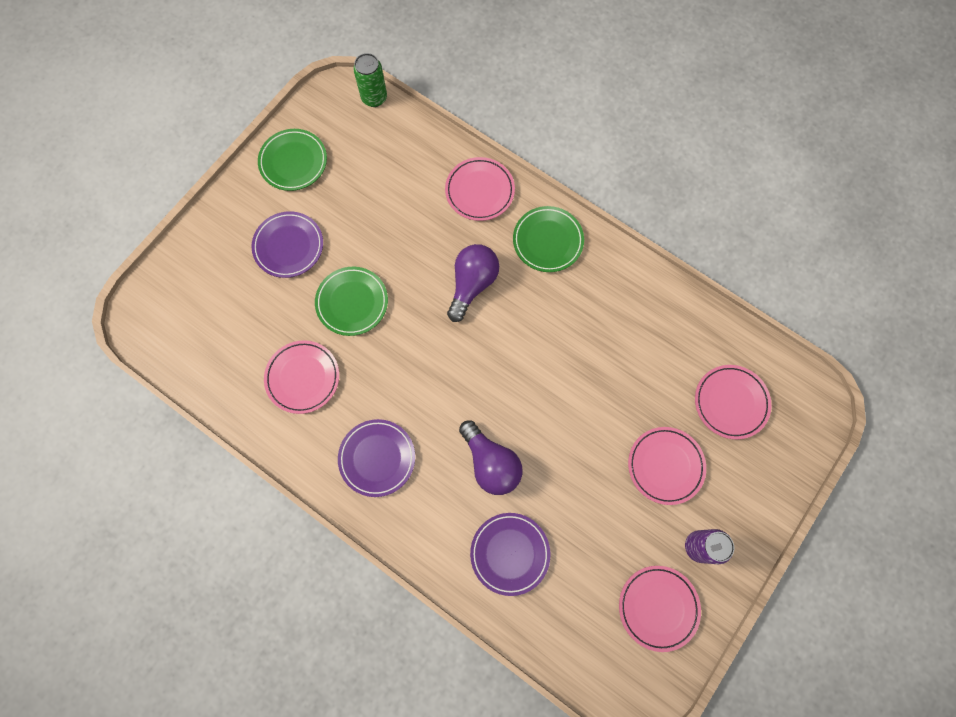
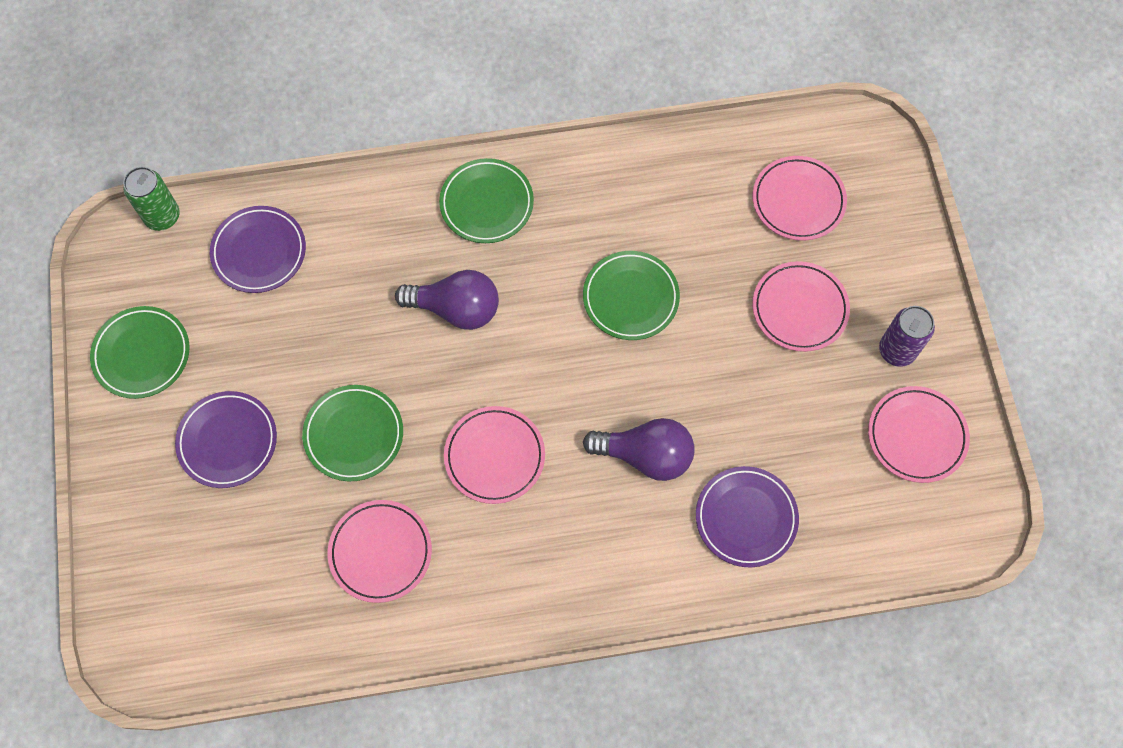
camera: 45 degrees left, 5 degrees down
purple plate [338,419,415,497] -> purple plate moved to [210,206,306,293]
pink plate [445,157,515,221] -> pink plate moved to [444,406,545,504]
purple light bulb [447,244,499,322] -> purple light bulb turned 120 degrees clockwise [395,270,499,330]
none -> green plate [583,251,680,340]

